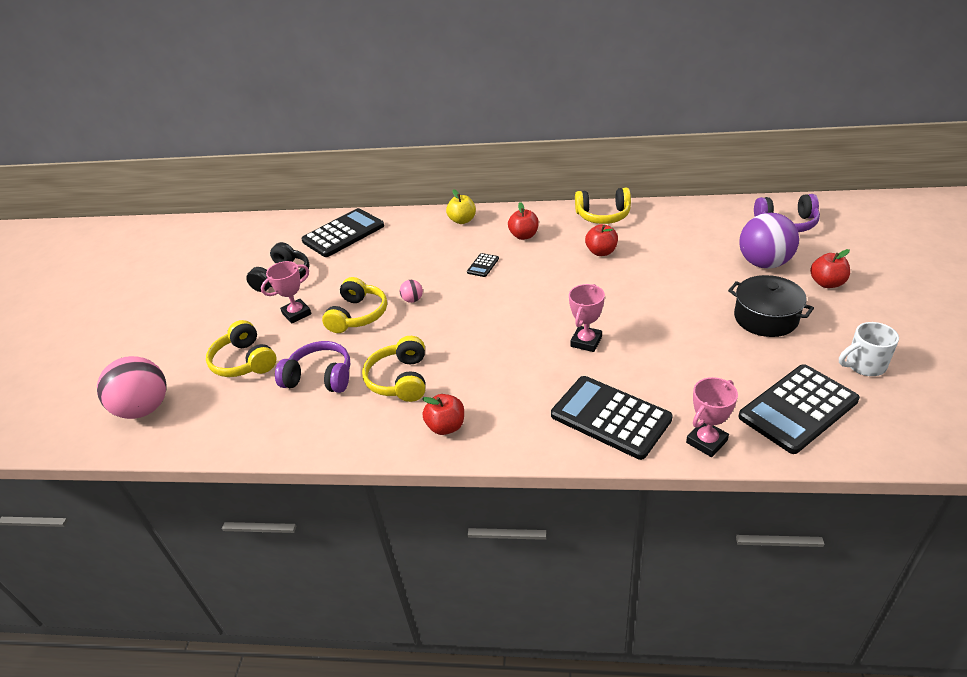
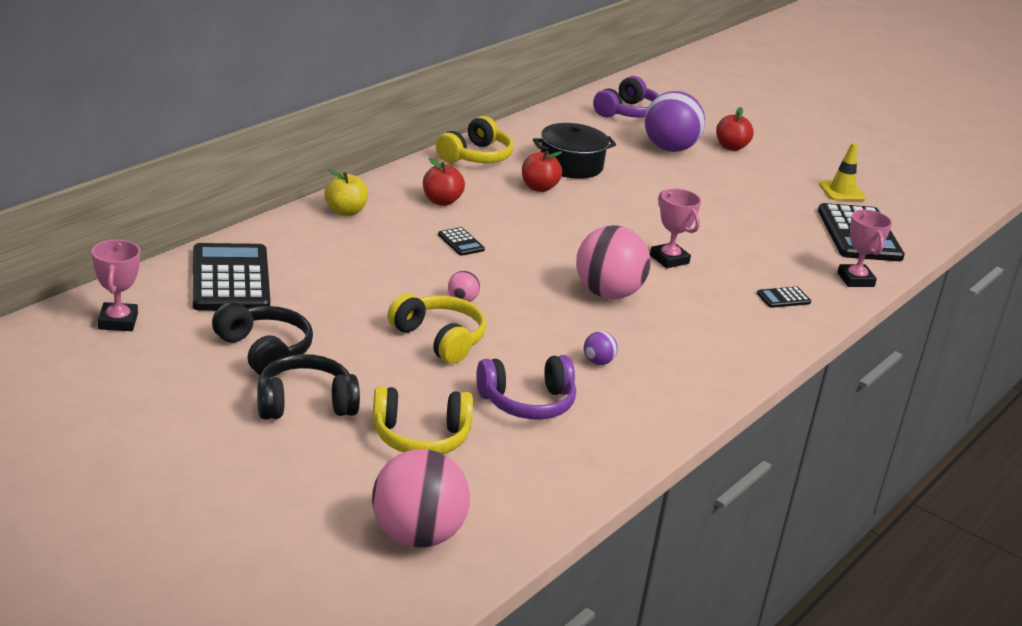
camera: 65 degrees left, 10 degrees down
pink trophy [261,261,312,324] -> pink trophy moved to [92,240,140,331]
purple headphones [275,341,350,393] -> purple headphones turned 150 degrees counterclockwise [476,355,576,419]
yellow headphones [362,336,425,402] -> purple ball [584,331,618,365]
red apple [422,394,464,435] -> none
black calculator [551,376,673,460] -> black calculator [757,287,811,308], size x0.43
black pot [728,275,814,337] -> black pot moved to [533,123,616,179]
white mug [839,322,899,376] -> yellow traffic cone [819,143,866,201]
none -> black headphones [257,354,360,420]
none -> pink ball [576,225,650,299]

